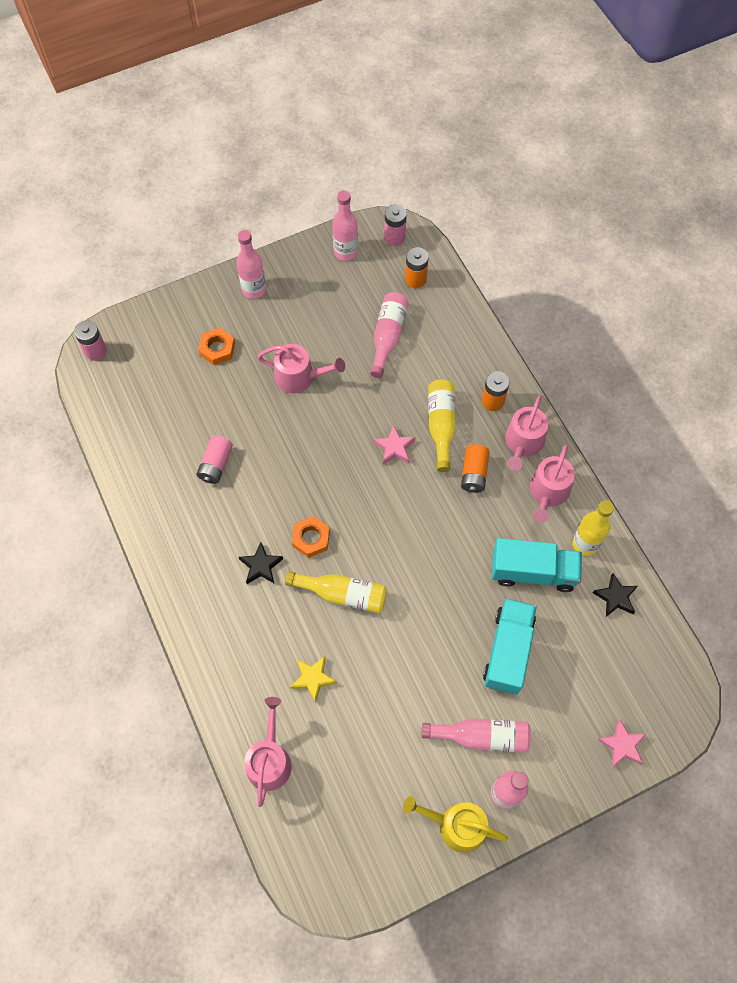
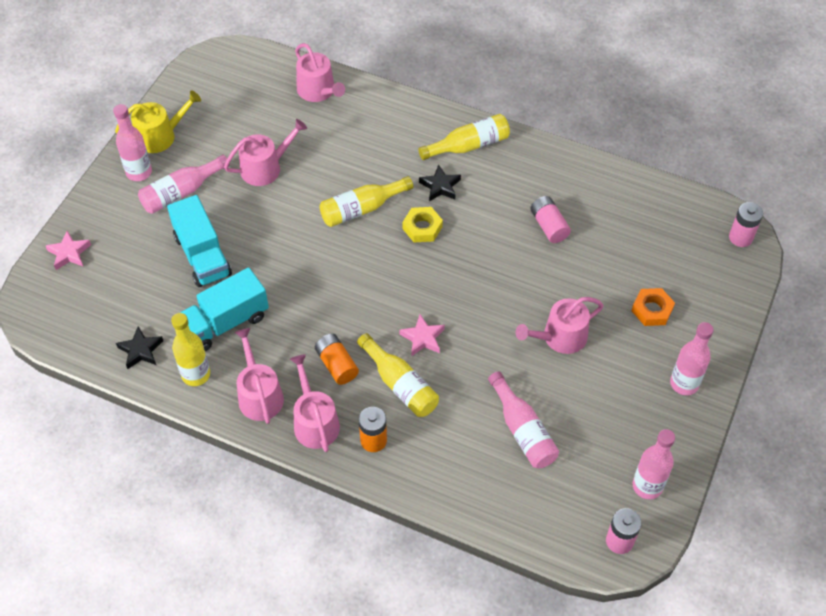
camera: 140 degrees right, 10 degrees down
yellow star [290,656,337,703] -> none
orange nut [292,516,330,558] -> yellow nut [403,207,443,242]
orange battery [405,247,429,288] -> none
none -> pink watering can [224,119,307,186]
none -> yellow bottle [419,114,510,160]

